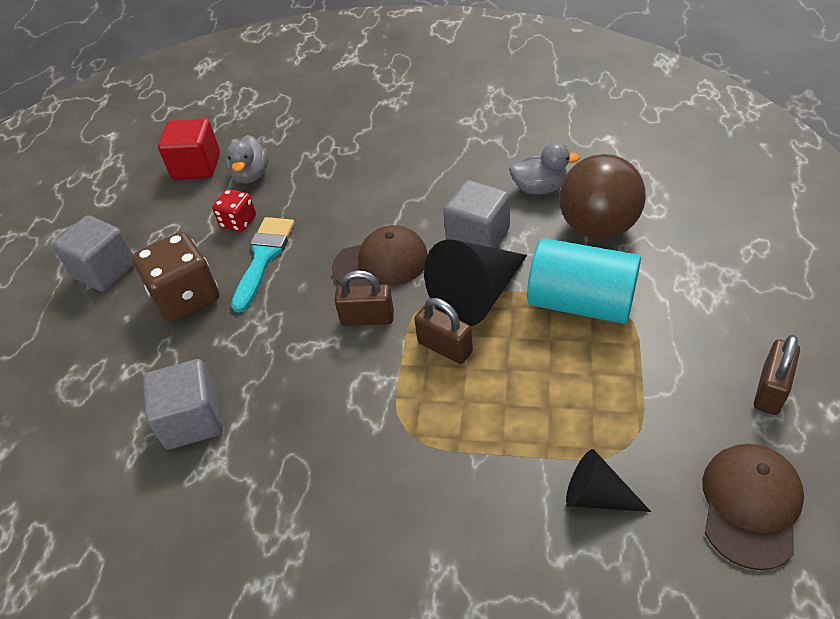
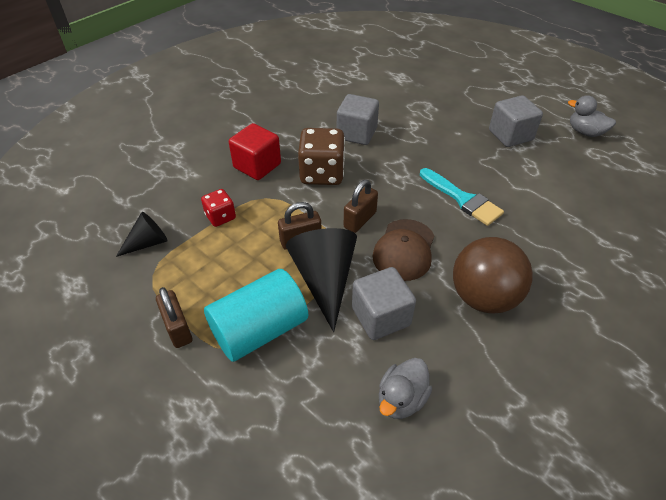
camera: 120 degrees right, 0 degrees up
brown dice [132,232,219,323] -> brown dice moved to [298,128,345,185]
red cube [158,118,220,180] -> red cube moved to [229,123,281,180]
red dice [212,189,256,232] -> red dice moved to [201,189,236,227]
grey duck [226,135,269,184] -> grey duck moved to [568,95,616,137]
brown ball [559,154,646,239] -> brown ball moved to [453,237,533,314]
brown cap [702,444,804,570] -> none
brown padlock [754,335,800,415] -> brown padlock moved to [156,287,193,348]

